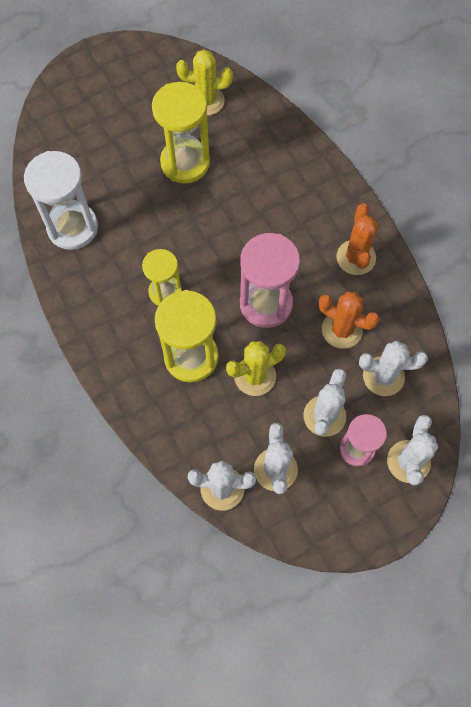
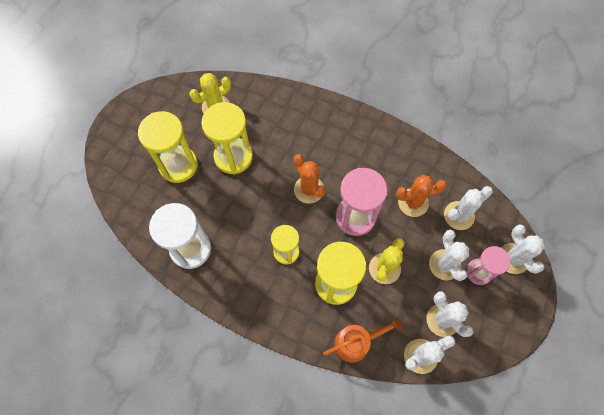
camera: 35 degrees left, 0 degrees up
orange cactus [336,203,378,275] -> orange cactus moved to [294,154,326,204]
none -> yellow hourglass [138,111,198,183]
none -> orange watering can [323,317,403,363]

